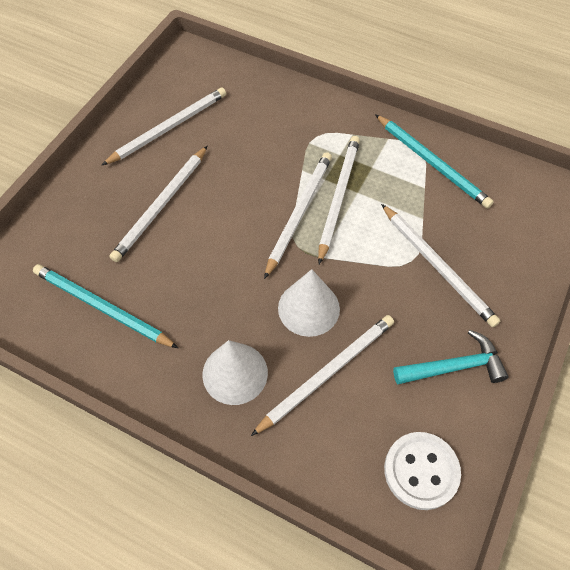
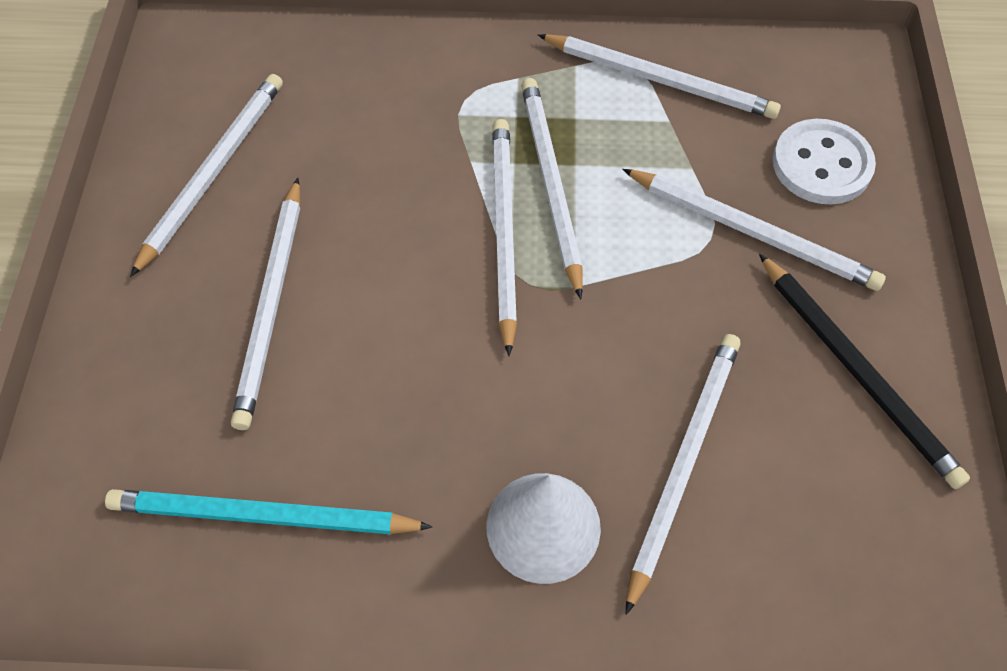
camera: 25 degrees left, 0 degrees up
white cone [278,269,340,337] -> none
turquoise pencil [375,114,494,208] -> white pencil [538,34,781,119]
white button [384,432,461,510] -> white button moved to [773,119,876,205]
turquoise hammer [393,330,509,384] -> black pencil [759,254,970,489]

